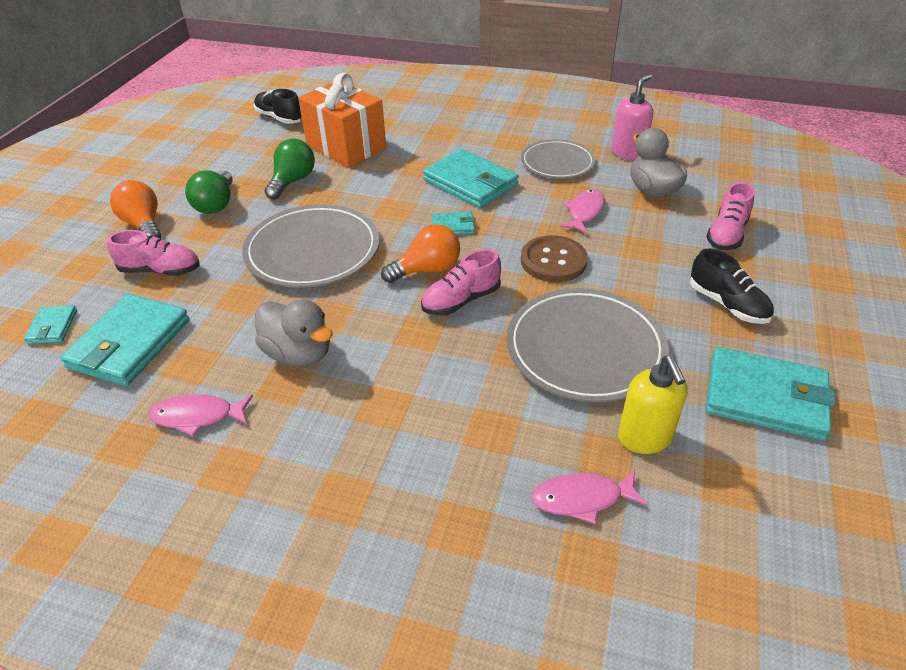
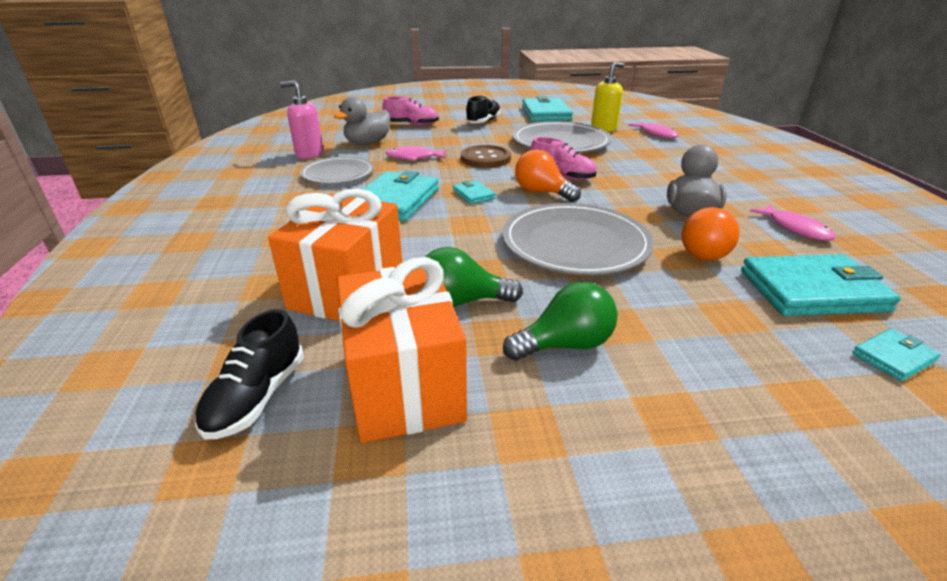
camera: 115 degrees left, 10 degrees down
pink shoe [107,230,199,276] -> none
orange light bulb [110,180,161,238] -> orange light bulb moved to [681,207,740,261]
none -> orange gift [337,257,467,443]

